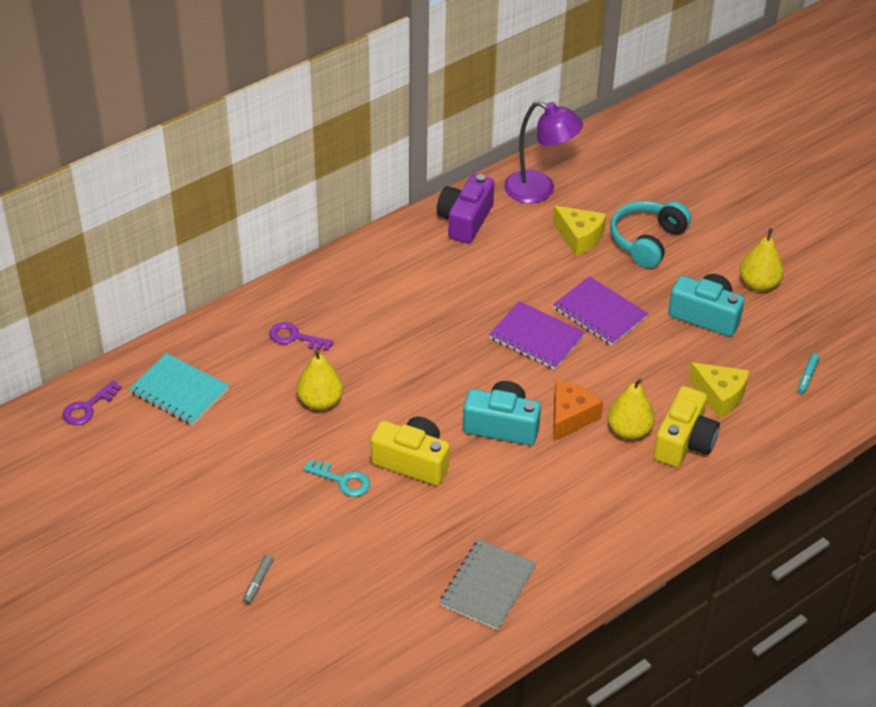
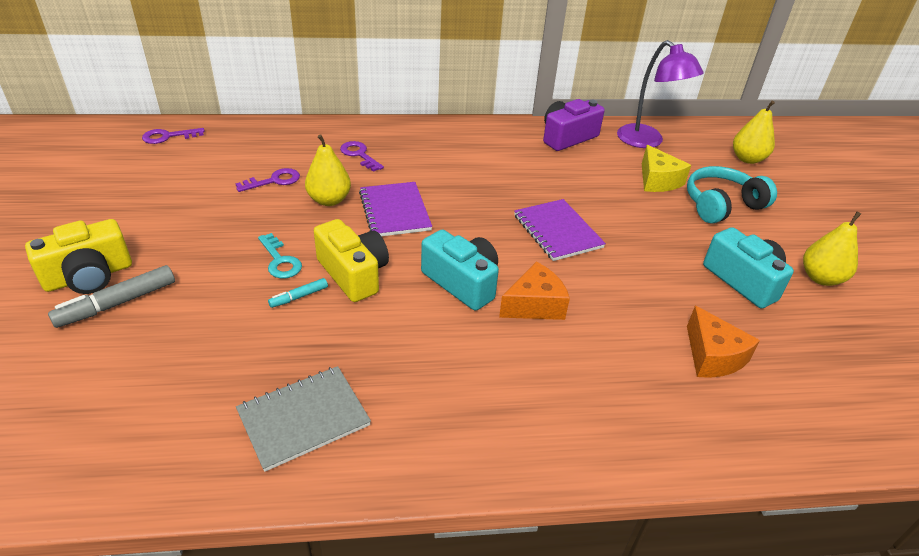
camera: 30 degrees right, 5 degrees down
turquoise notebook [129,353,229,425] -> none
grey marker [243,554,273,604] -> grey marker [48,265,175,328], size x1.85
purple notebook [553,276,648,346] -> purple notebook moved to [359,182,432,236]
yellow pear [607,378,655,440] -> yellow pear moved to [733,101,775,164]
yellow camera [653,386,720,467] -> yellow camera moved to [25,219,132,294]
yellow cheese [689,363,749,419] -> orange cheese [687,305,760,378]
turquoise marker [798,354,819,394] -> turquoise marker moved to [268,278,328,308]
none -> purple key [235,168,300,192]

